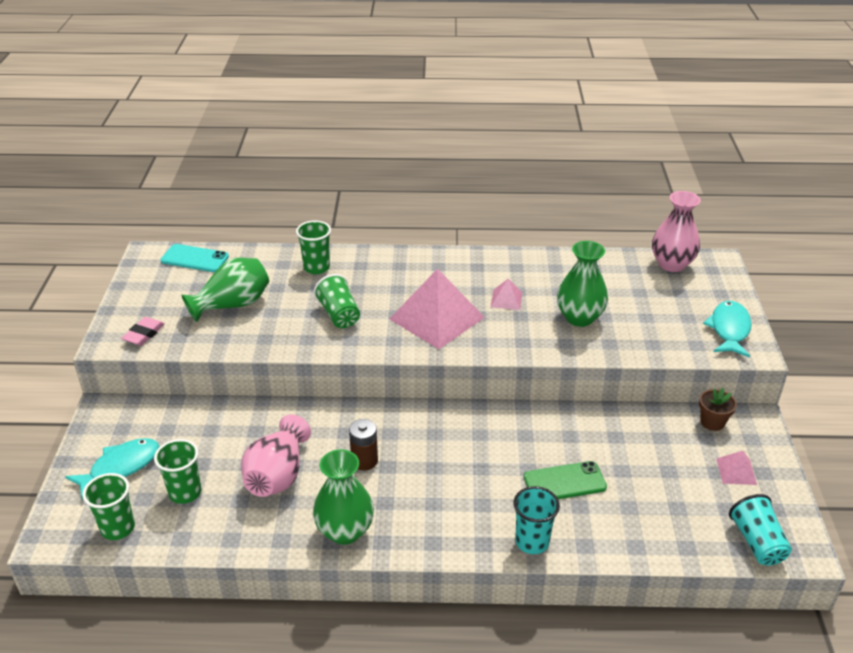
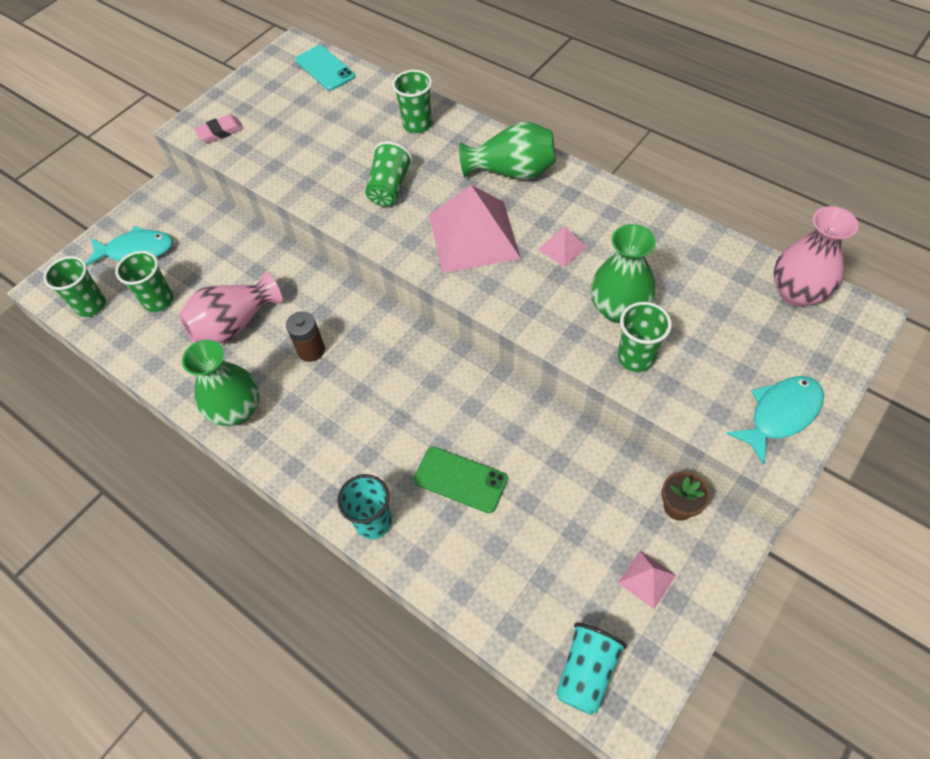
camera: 40 degrees right, 20 degrees up
green vase [182,258,269,322] -> green vase moved to [459,122,556,180]
none -> green cup [618,302,672,372]

